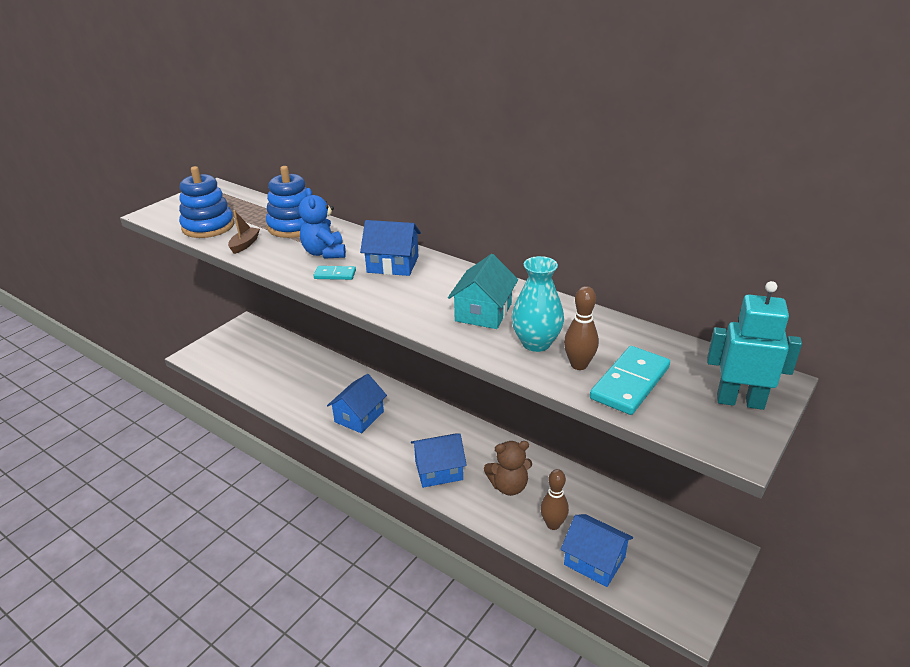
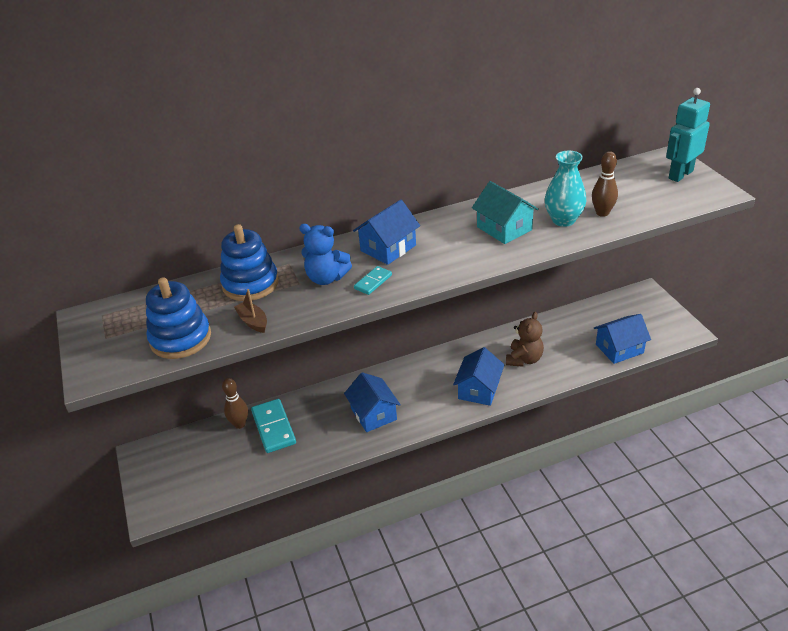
camera: 55 degrees left, 5 degrees up
brown bowling pin [540,469,569,530] -> brown bowling pin moved to [222,378,248,429]
turquoise domino [590,346,670,415] -> turquoise domino moved to [251,399,296,453]

